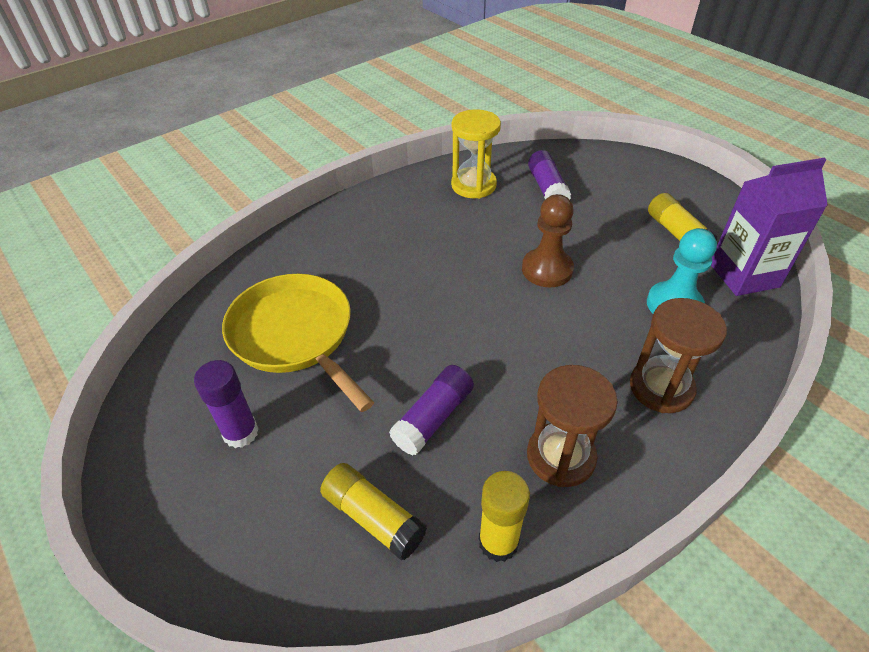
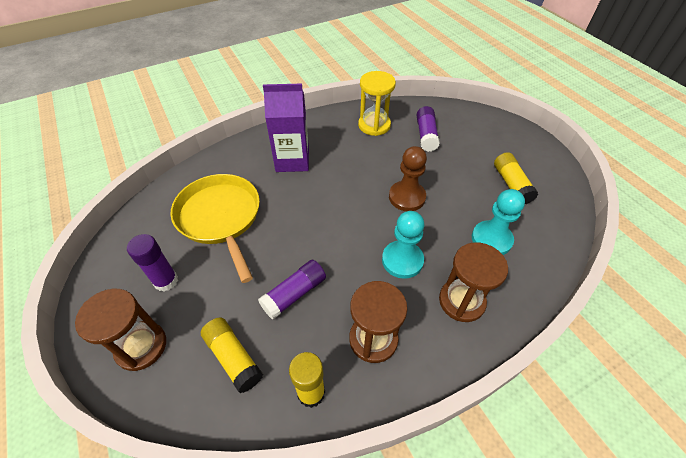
camera: 10 degrees right, 5 degrees up
purple carton [711,158,828,296] -> purple carton moved to [263,84,309,172]
none -> brown hourglass [75,289,166,371]
none -> turquoise pawn [382,211,425,279]

